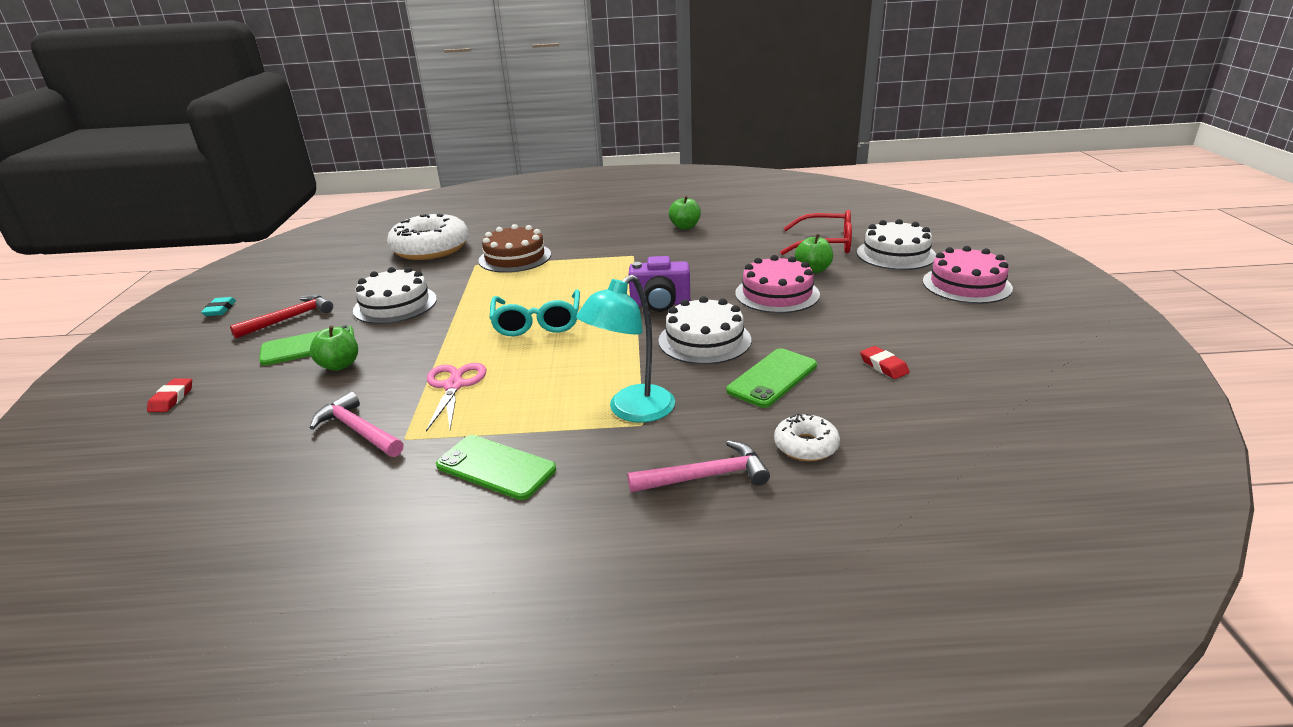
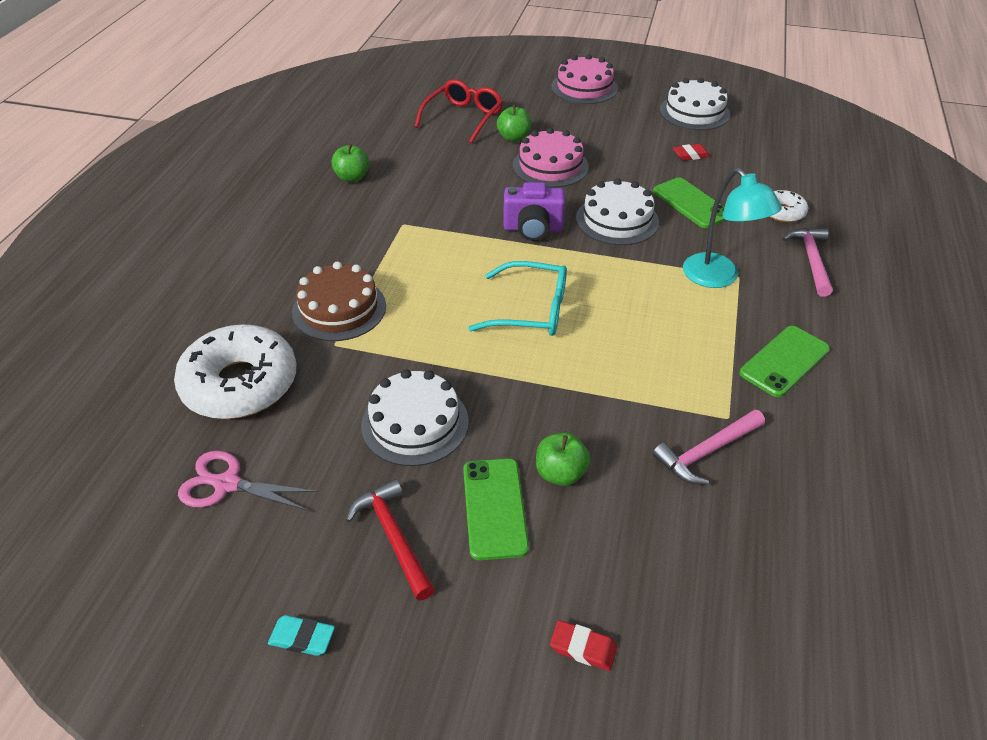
camera: 75 degrees left, 15 degrees up
pink scissors [426,363,487,432] -> pink scissors moved to [178,451,318,511]
purple camera [629,256,690,312] -> purple camera turned 75 degrees clockwise [503,182,565,241]
white cake [857,219,936,270] -> white cake moved to [660,78,730,130]

